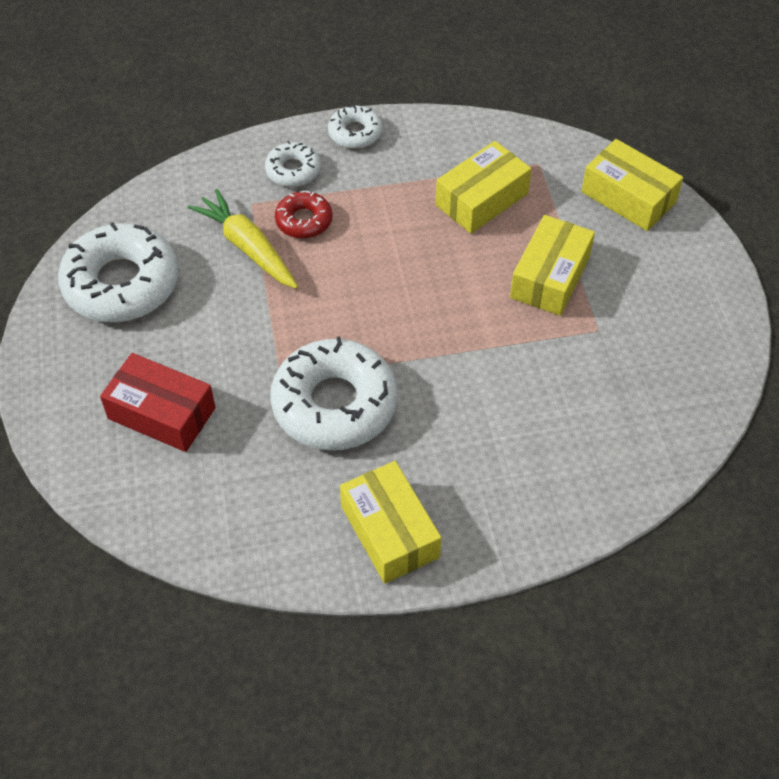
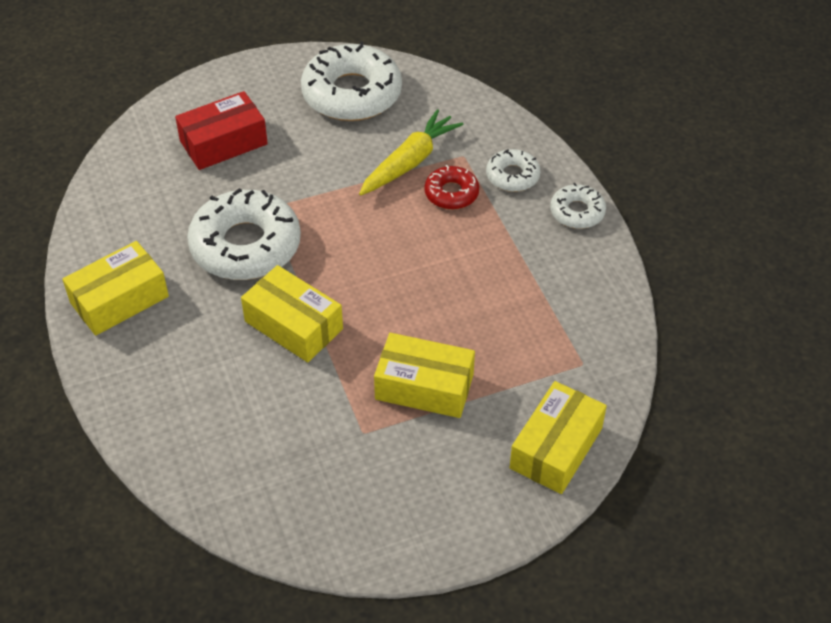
camera: 80 degrees right, 5 degrees down
red box [100,353,216,452] -> red box turned 45 degrees clockwise [175,91,268,170]
yellow box [435,141,531,234] -> yellow box moved to [241,265,343,362]

